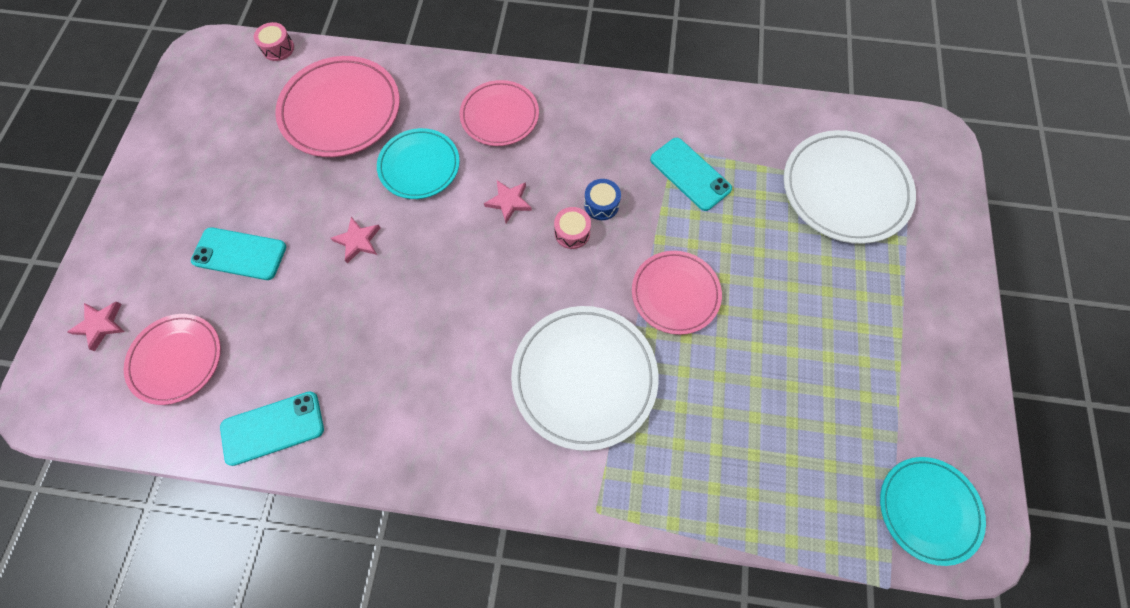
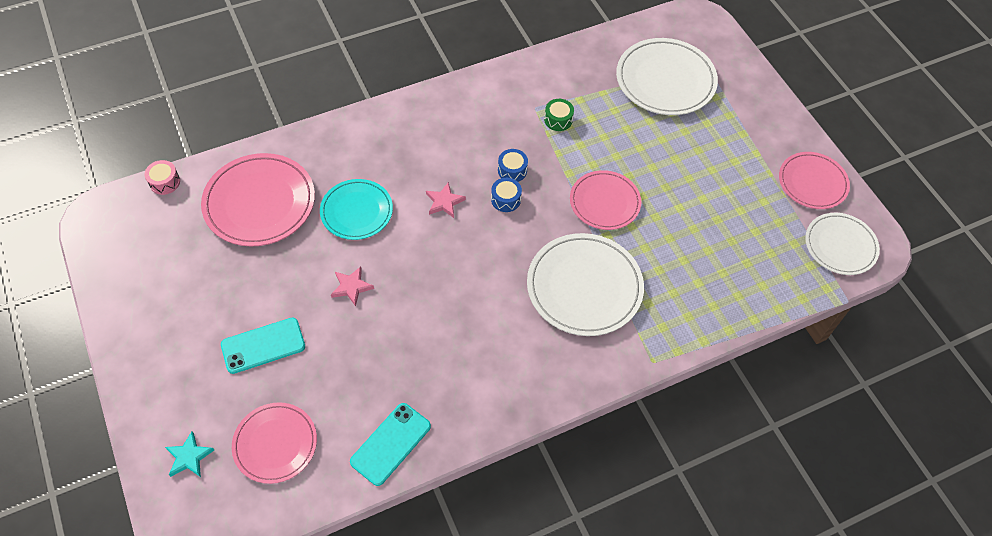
camera: 35 degrees left, 10 degrees down
pink star [67,301,125,351] -> turquoise star [165,431,214,477]
pink plate [460,80,539,146] -> pink plate moved to [779,152,850,209]
pink drum [554,207,591,249] -> blue drum [491,178,522,212]
turquoise phone [650,138,732,211] -> green drum [544,99,574,131]
turquoise plate [880,457,986,566] -> white plate [805,213,880,275]

